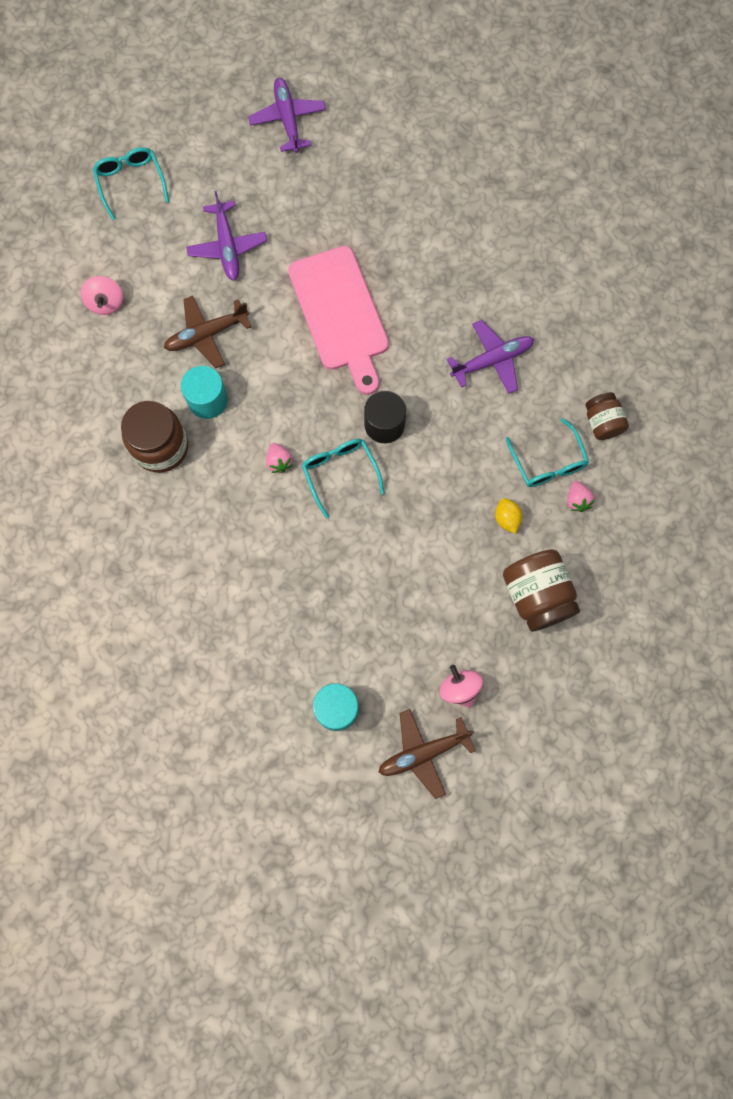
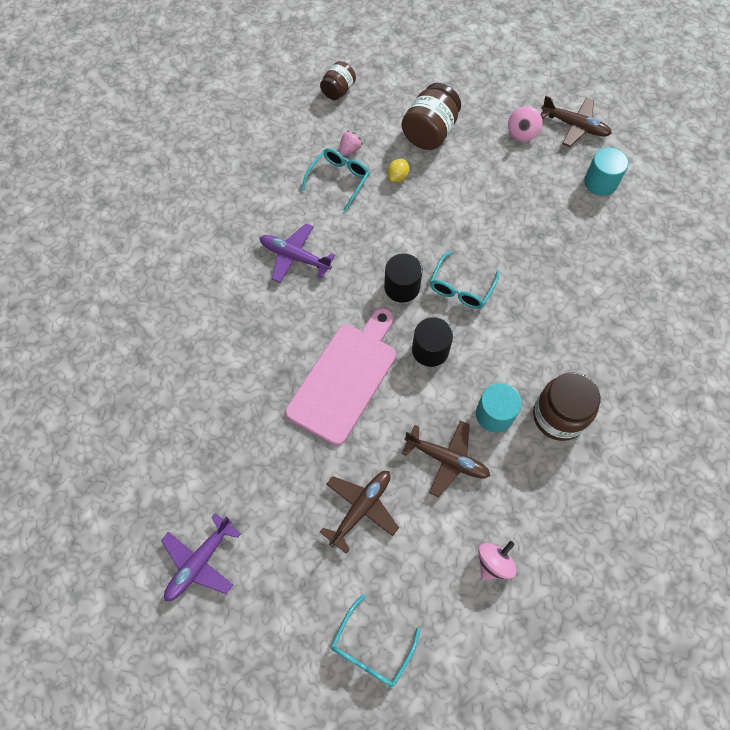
camera: 130 degrees left, 10 degrees down
purple plane [186,191,267,281] -> brown plane [320,471,399,554]
pink strawberry [266,443,293,473] -> none
brown jar [586,392,629,440] -> brown jar moved to [320,61,356,100]
none -> black cylinder [412,317,453,367]

